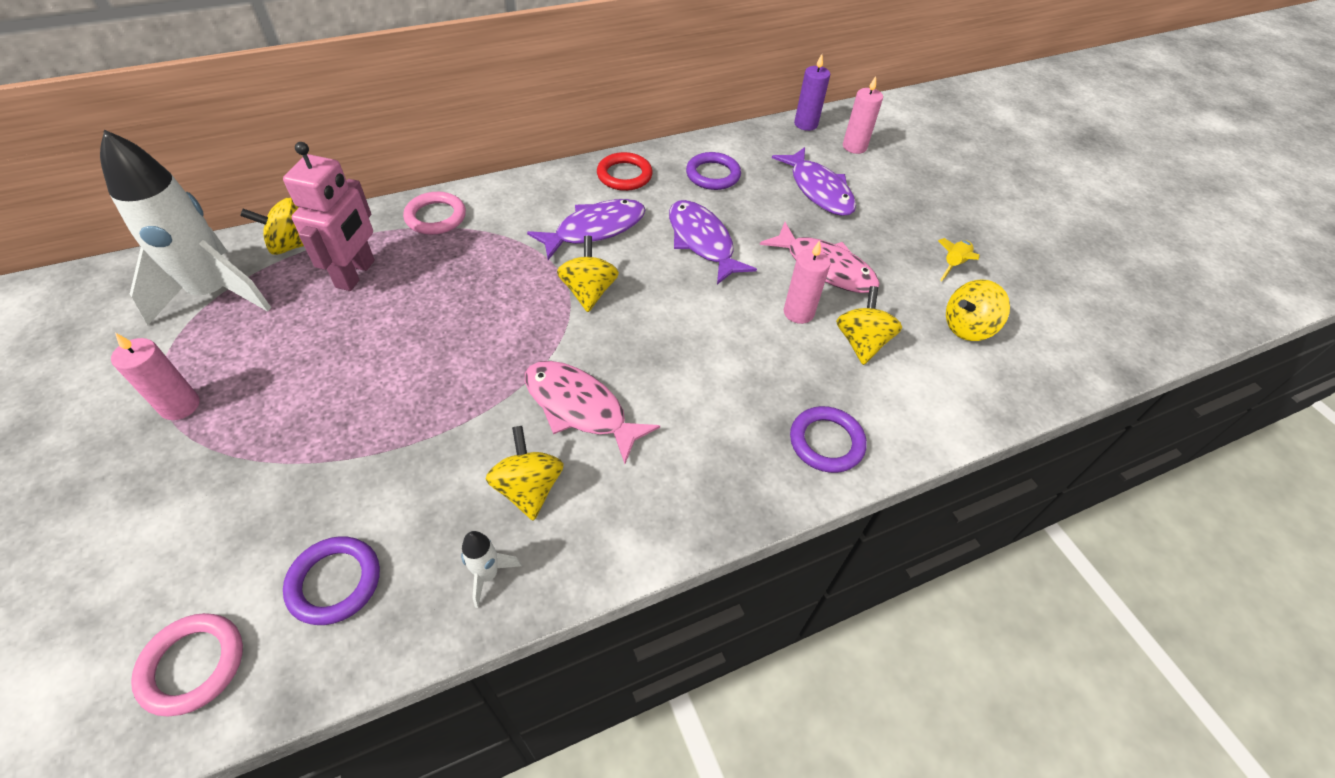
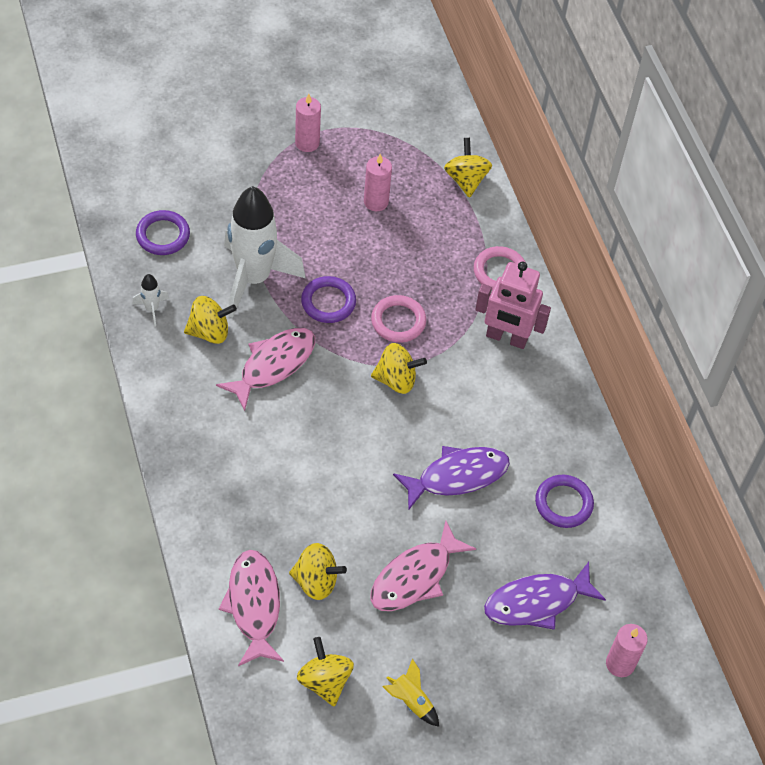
camera: 95 degrees right, 5 degrees up
white rocket [100,130,271,325] -> white rocket moved to [224,186,305,318]
pink ring [131,613,243,717] -> pink ring moved to [371,295,426,343]
pink robot [283,142,375,291] -> pink robot moved to [475,261,551,349]
purple fish [527,199,645,260] -> none
red ring [597,152,653,191] -> none
pink candle [784,240,831,324] -> pink candle moved to [364,154,392,211]
purple ring [790,406,867,473] -> purple ring moved to [301,276,356,323]
purple candle [794,54,830,131] -> none
none -> pink fish [219,550,284,666]

